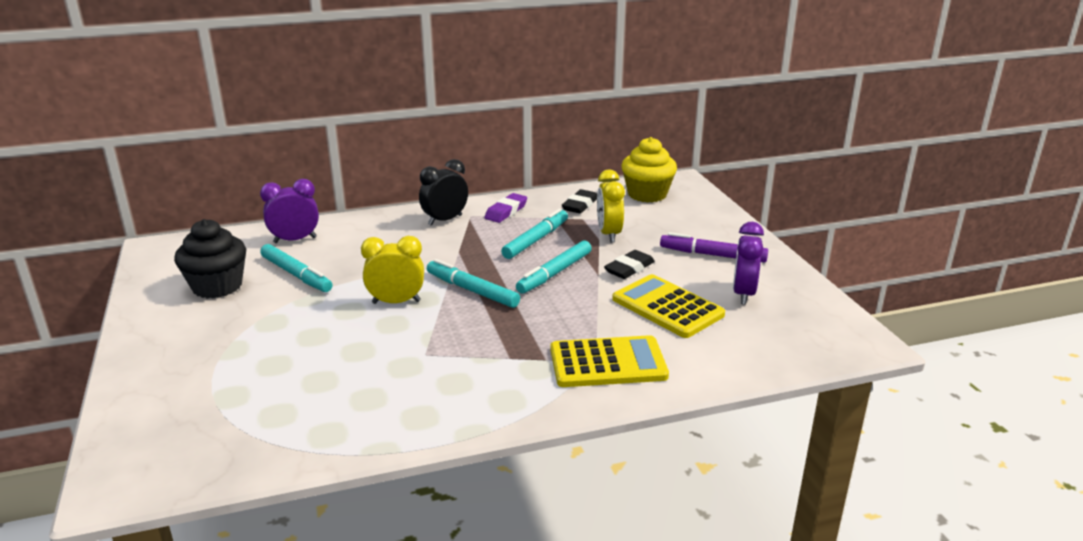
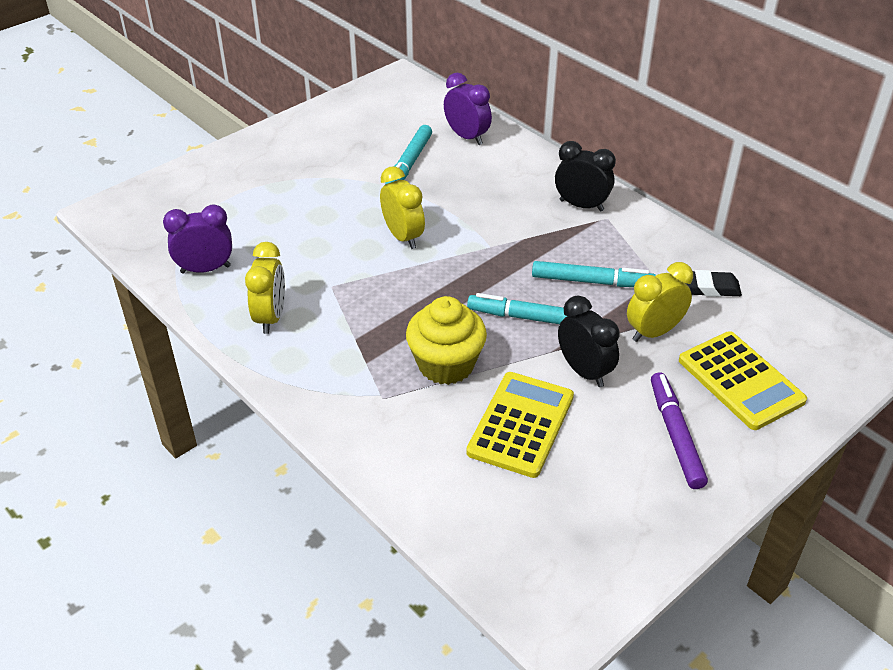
camera: 65 degrees right, 15 degrees up
black cupcake [174,219,246,298] -> none
turquoise marker [427,259,520,308] -> none
purple eraser [485,193,527,223] -> none
yellow calculator [550,335,669,387] -> yellow calculator moved to [679,331,807,430]
black eraser [604,250,655,279] -> black clock [558,296,619,387]
yellow cupcake [621,137,677,203] -> yellow cupcake moved to [406,296,487,385]
purple clock [733,222,764,304] -> purple clock moved to [163,204,232,273]
none -> yellow clock [245,242,285,334]

